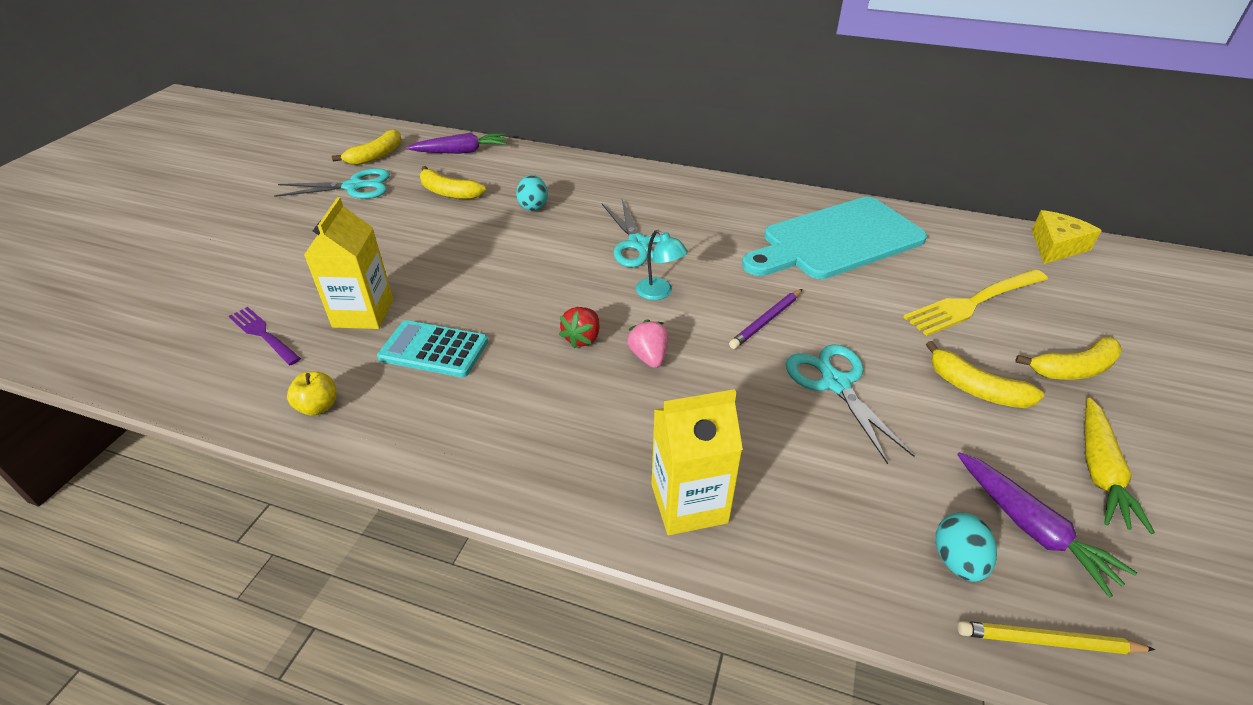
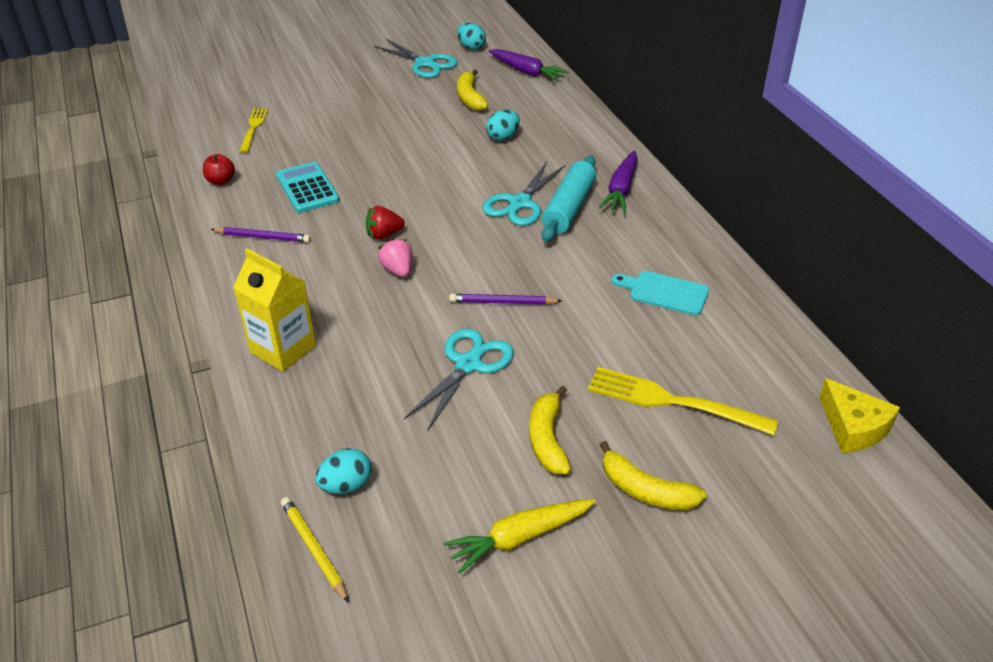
camera: 50 degrees right, 0 degrees up
purple fork [229,307,301,365] -> yellow fork [239,108,268,153]
yellow apple [287,371,336,416] -> red apple [203,154,235,185]
yellow carton [304,197,393,329] -> none
yellow banana [332,129,402,165] -> turquoise egg [457,23,486,50]
pink strawberry [627,319,668,368] -> pink strawberry turned 60 degrees counterclockwise [378,238,412,277]
turquoise lamp [636,230,688,300] -> none
turquoise cutting board [742,197,927,279] -> turquoise cutting board [612,271,709,315], size x0.47
purple carrot [957,452,1137,598] -> purple carrot moved to [599,150,638,213]
yellow cheese [1032,210,1102,264] -> yellow cheese turned 60 degrees clockwise [819,378,900,453]
none -> purple pencil [210,227,311,243]
none -> turquoise rolling pin [541,155,596,242]

